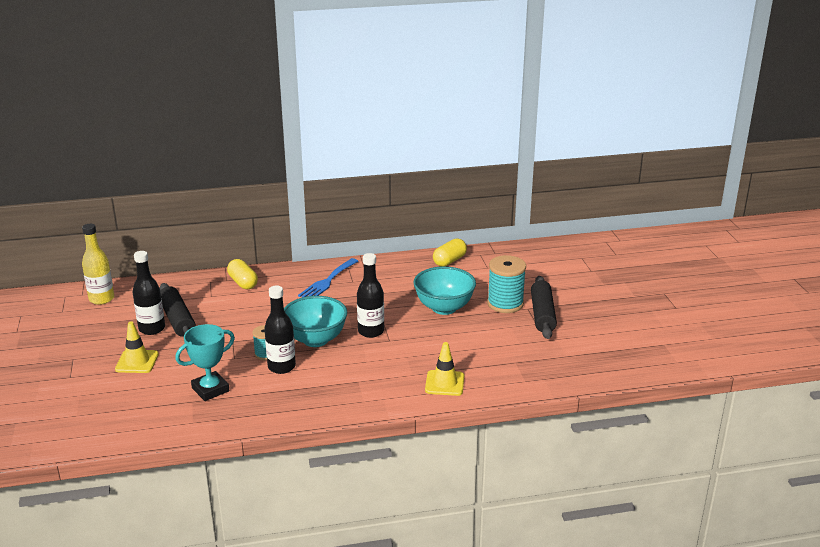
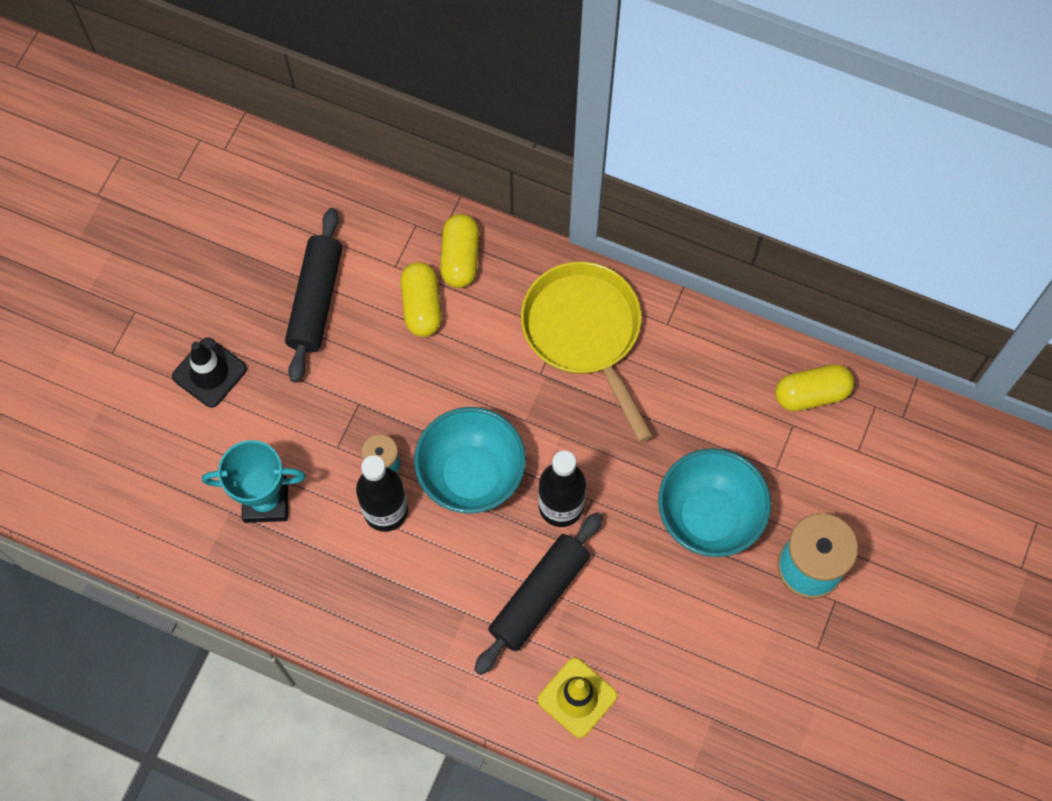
camera: 35 degrees right, 40 degrees up
yellow bottle [82,224,114,305] -> none
yellow traffic cone [115,321,159,373] -> black traffic cone [172,338,247,408]
black bottle [133,251,165,335] -> none
blue fork [298,258,358,297] -> yellow pan [521,262,653,442]
black rolling pin [531,276,557,339] -> black rolling pin moved to [474,512,603,675]
none -> yellow capsule [400,262,442,337]

